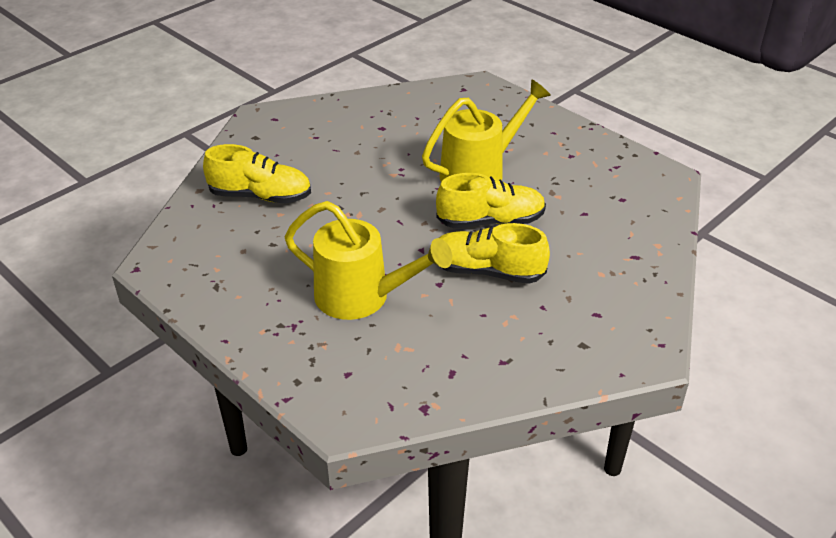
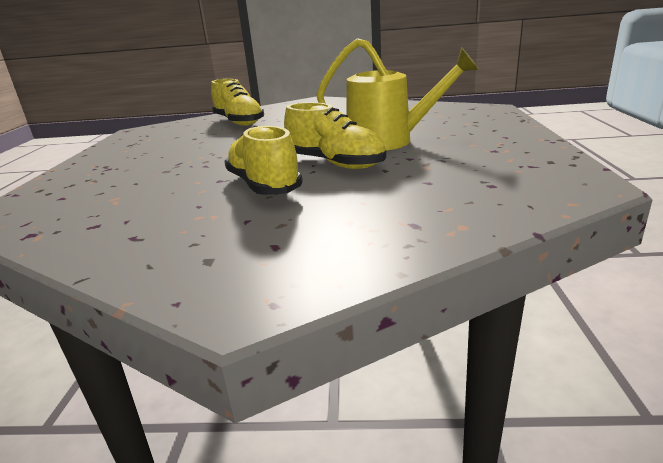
camera: 50 degrees right, 15 degrees down
yellow watering can [285,201,452,320] -> none

